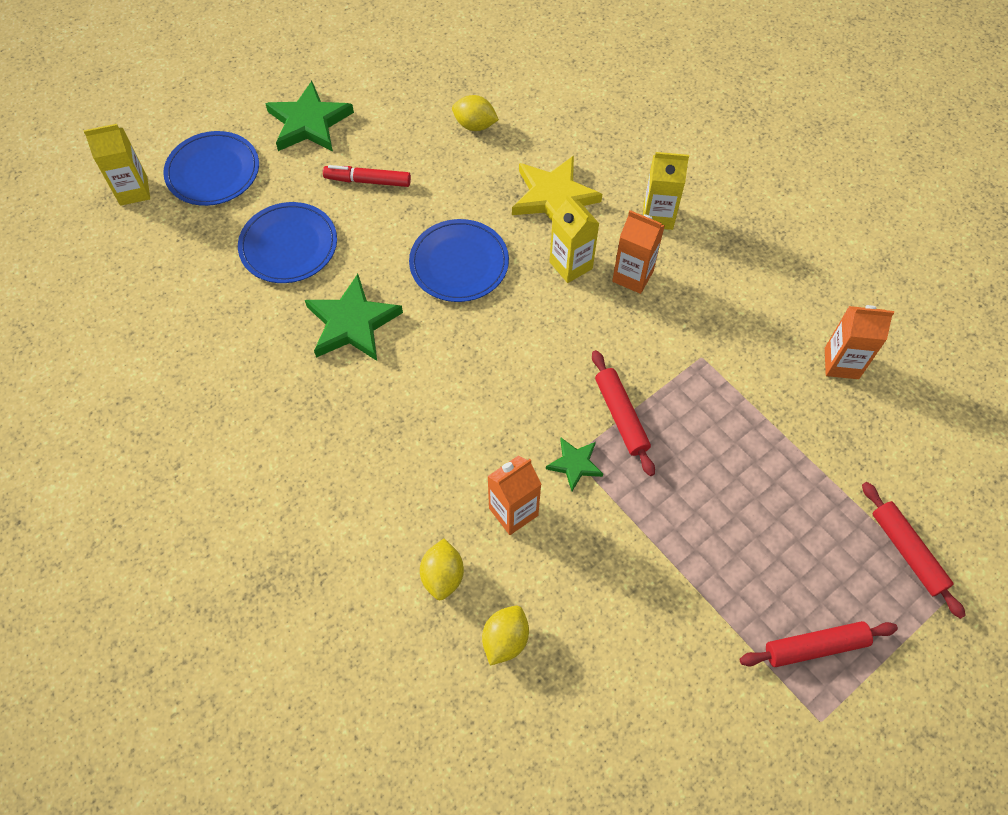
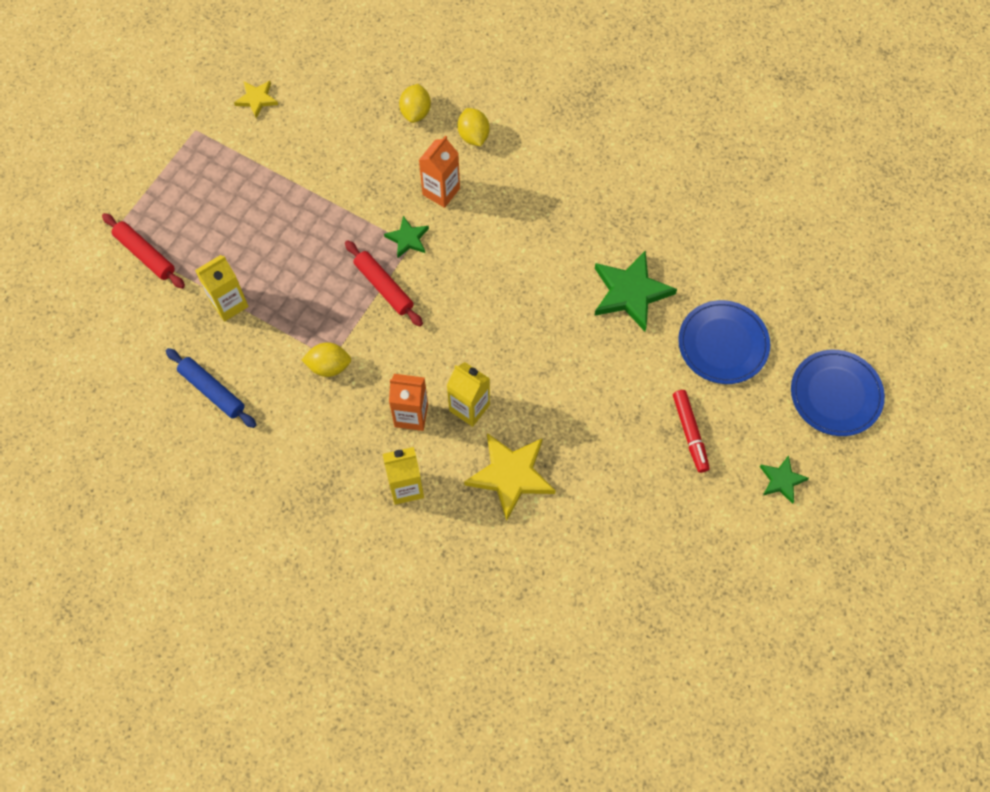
camera: 160 degrees right, 5 degrees up
yellow carton [84,124,150,206] -> yellow carton moved to [195,255,249,321]
green star [265,81,354,152] -> green star [760,455,809,504], size x0.54
red marker [323,165,411,187] -> red marker turned 90 degrees clockwise [673,390,710,473]
blue plate [409,219,509,302] -> none
yellow lemon [452,95,499,131] -> yellow lemon moved to [301,342,351,377]
red rolling pin [740,621,898,667] -> none
orange carton [825,305,894,379] -> blue rolling pin [166,348,256,428]
none -> yellow star [234,81,278,118]

